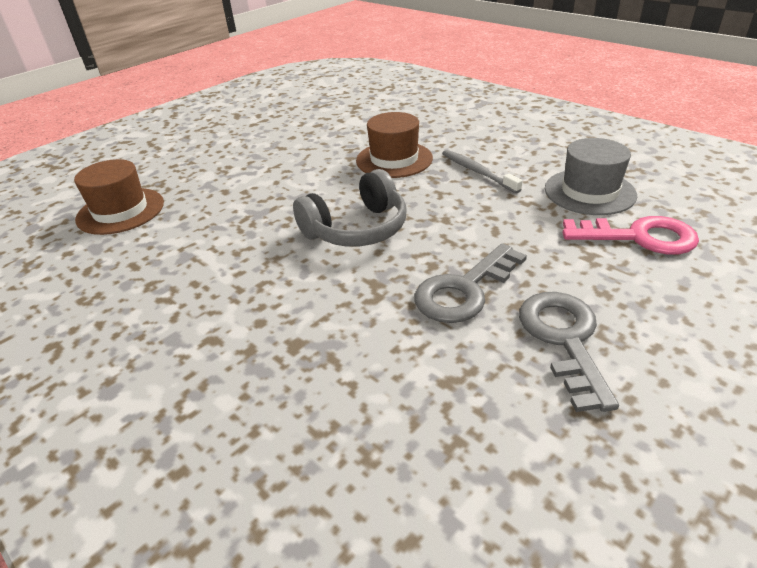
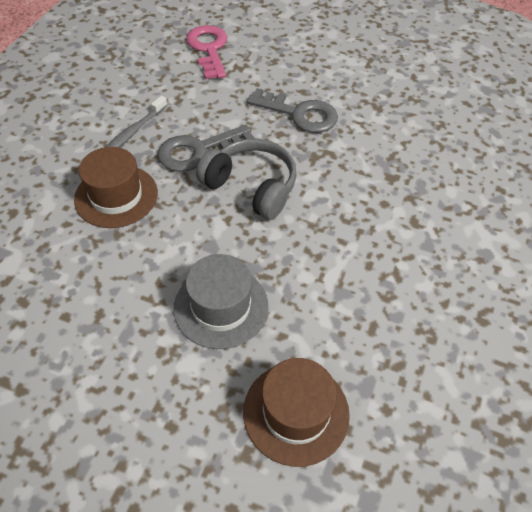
camera: 115 degrees left, 15 degrees up
grey key [519,292,619,412] -> grey key moved to [157,125,255,172]
grey hat [545,138,637,215] -> grey hat moved to [174,254,268,349]

